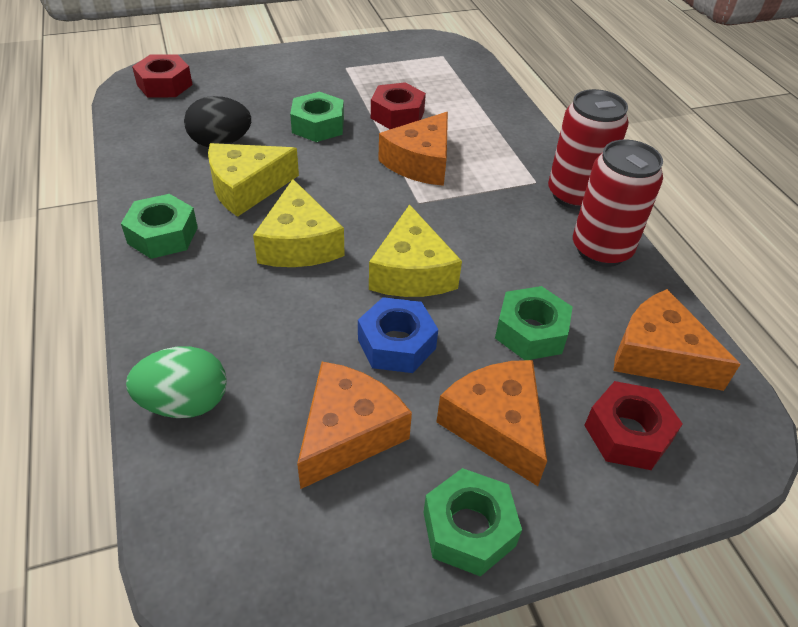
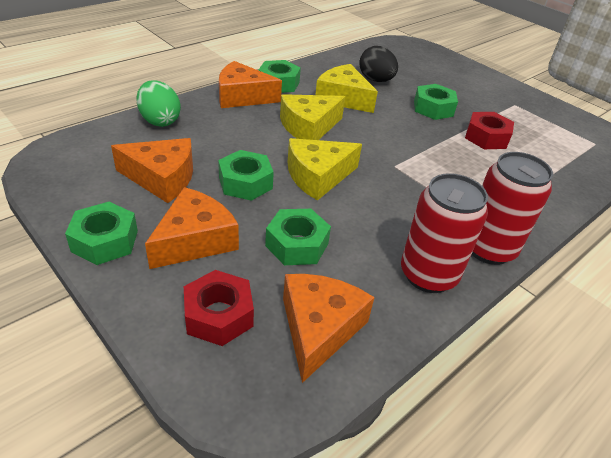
camera: 65 degrees right, 5 degrees down
red nut [132,54,193,98] -> none
blue nut [358,297,438,373] -> green nut [218,150,274,201]
orange cheese [378,112,448,186] -> orange cheese moved to [219,61,282,108]

